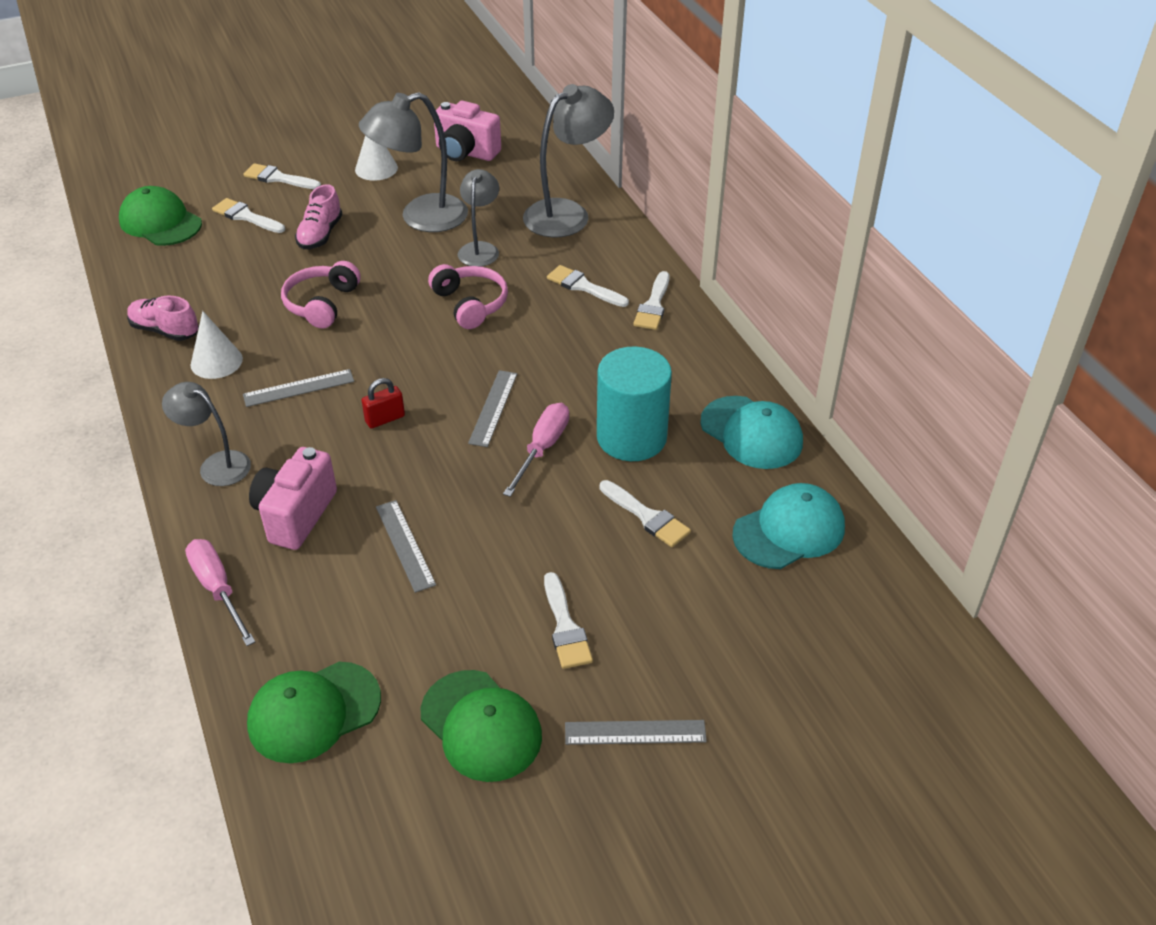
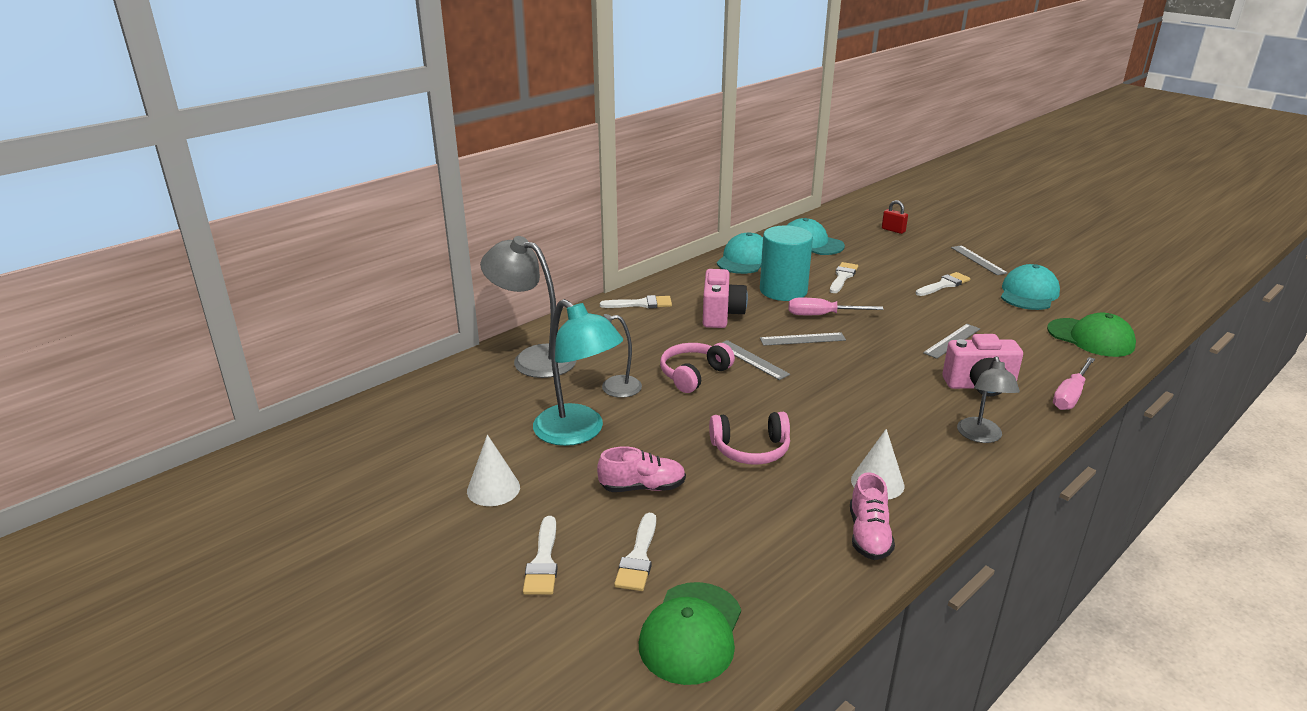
camera: 110 degrees left, 15 degrees down
grey ruler [243,369,354,407] -> grey ruler moved to [722,340,790,380]
grey lamp [359,92,468,232] -> turquoise lamp [533,299,623,446]
red padlock [361,378,405,429] -> red padlock moved to [882,200,908,234]
green cap [421,670,542,782] -> turquoise cap [1001,264,1060,310]
pink camera [434,101,501,161] -> pink camera moved to [703,269,748,328]
white brush [547,265,629,307] -> none

